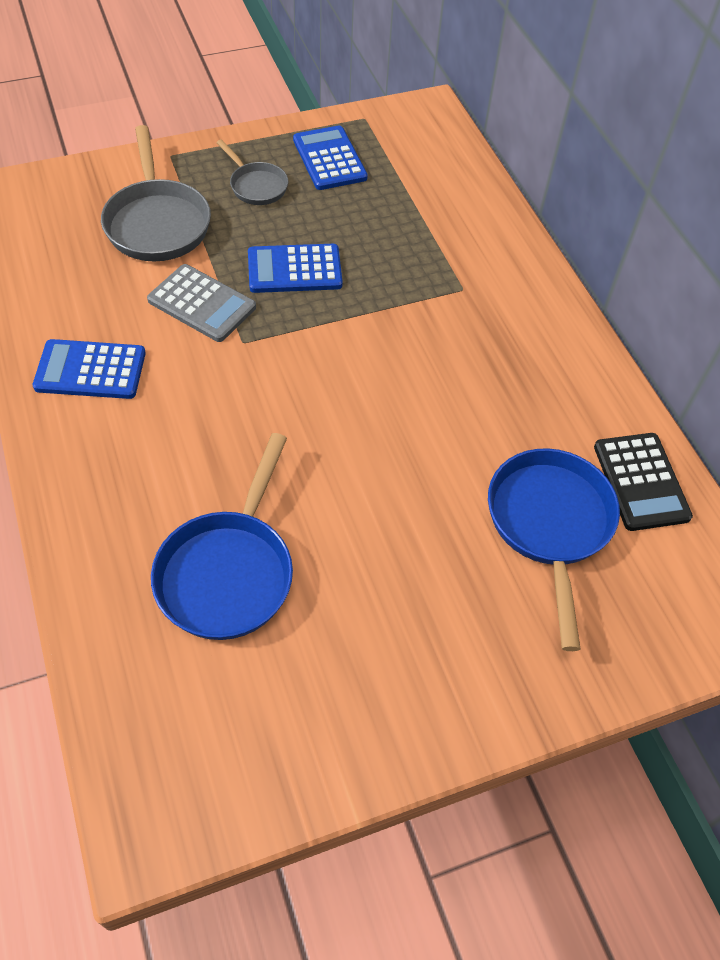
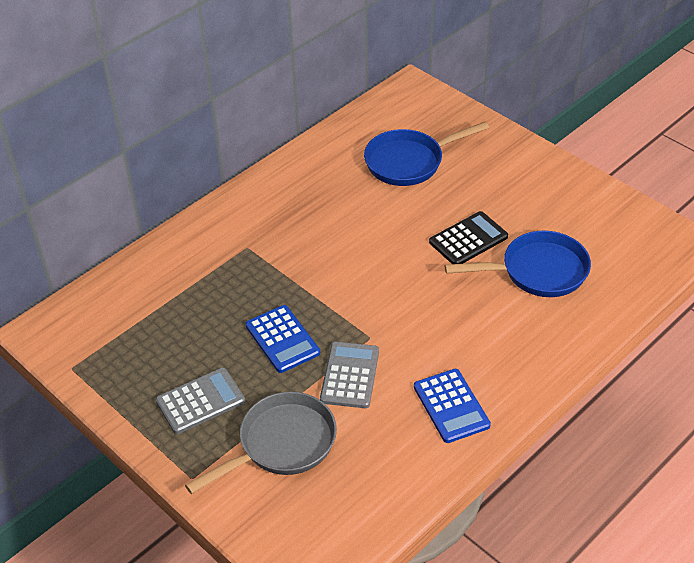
camera: 110 degrees left, 10 degrees down
grey pan [216,139,288,205] -> grey calculator [156,367,245,434]
blue calculator [293,126,368,190] -> none
black calculator [594,433,693,531] -> black calculator moved to [429,211,508,264]

